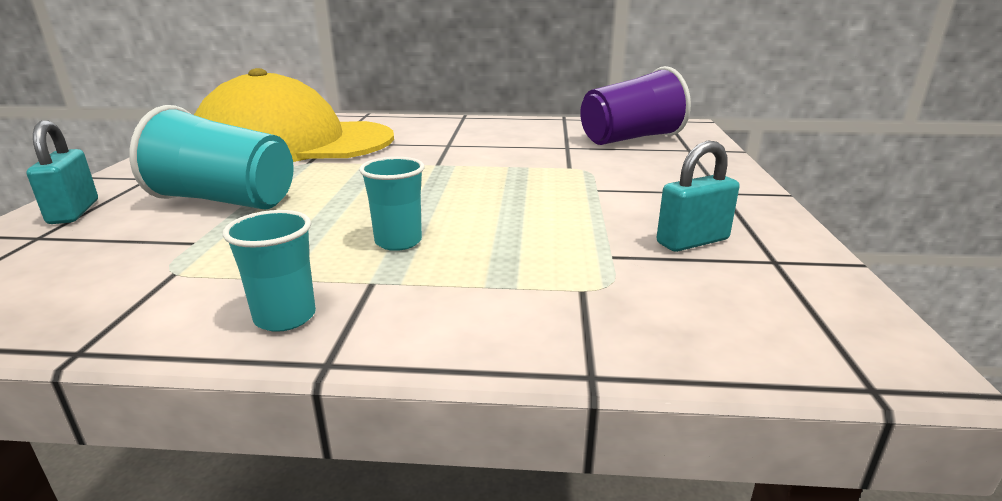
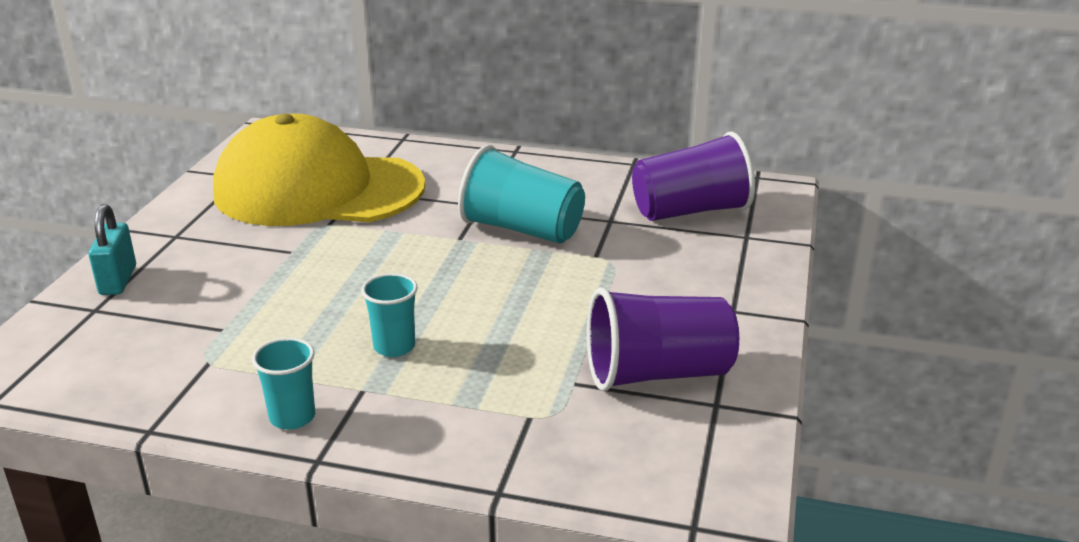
camera: 10 degrees right, 5 degrees up
turquoise cup [129,105,294,209] -> turquoise cup moved to [458,145,585,244]
turquoise padlock [657,141,740,252] -> purple cup [587,287,739,391]

